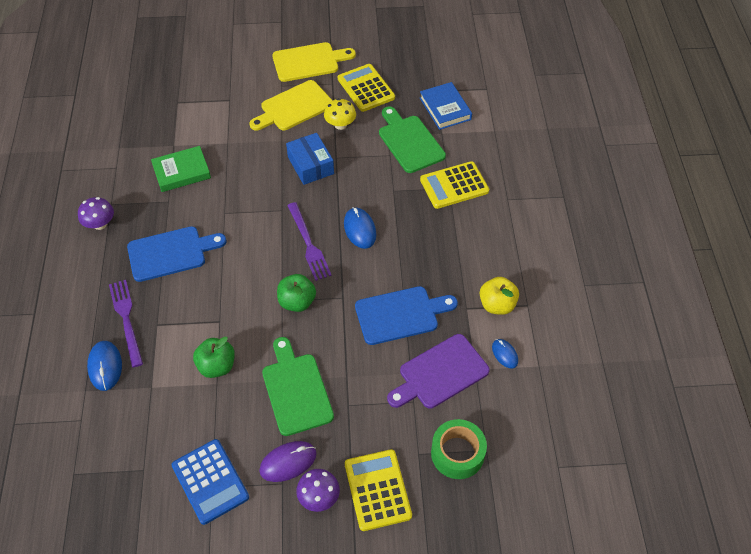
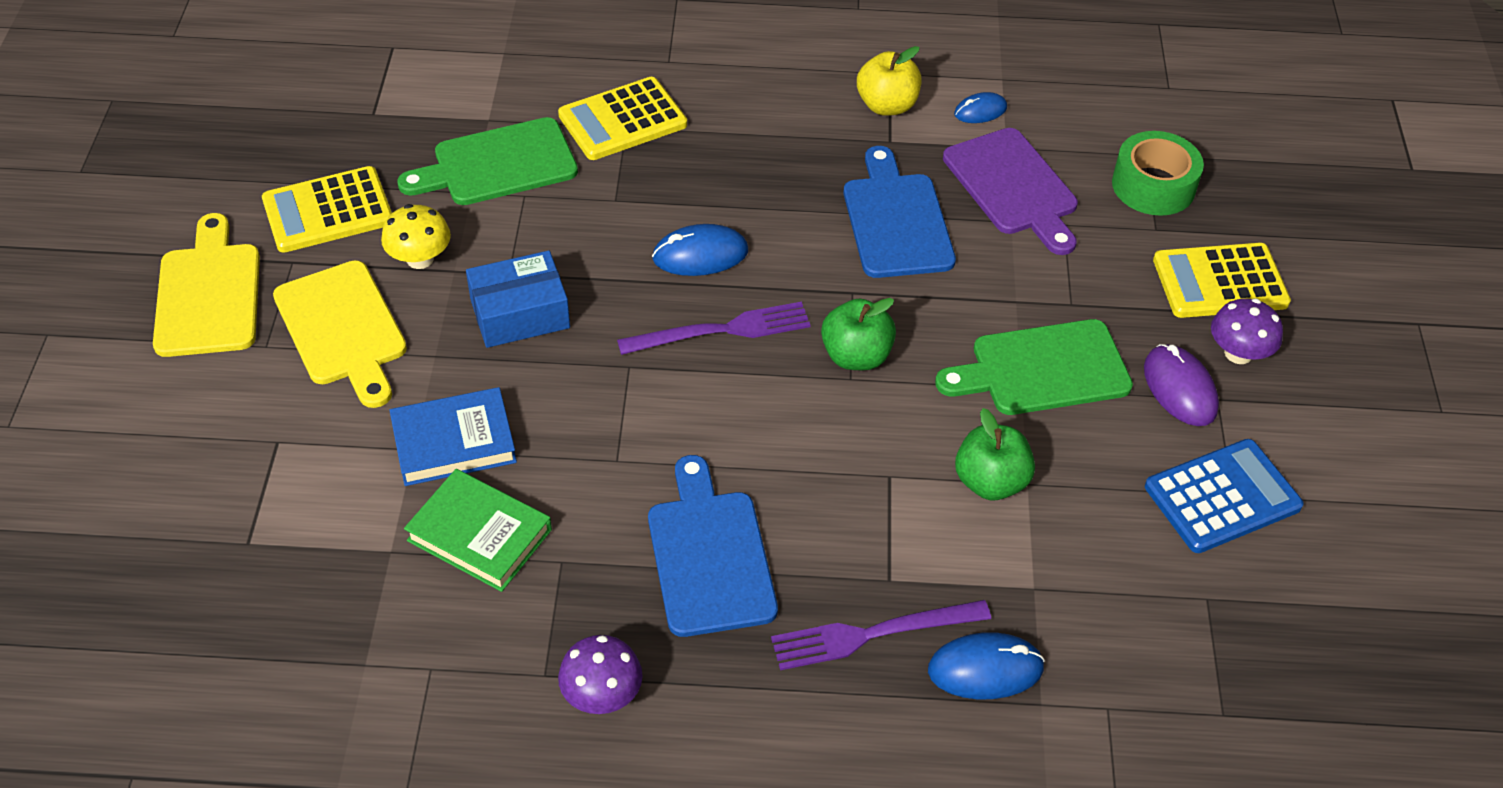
camera: 85 degrees left, 5 degrees down
green book [151,146,211,192] -> green book turned 45 degrees counterclockwise [404,469,552,592]
blue book [420,82,472,130] -> blue book moved to [389,387,517,486]
yellow calculator [420,161,489,209] -> yellow calculator turned 75 degrees clockwise [558,77,687,160]

